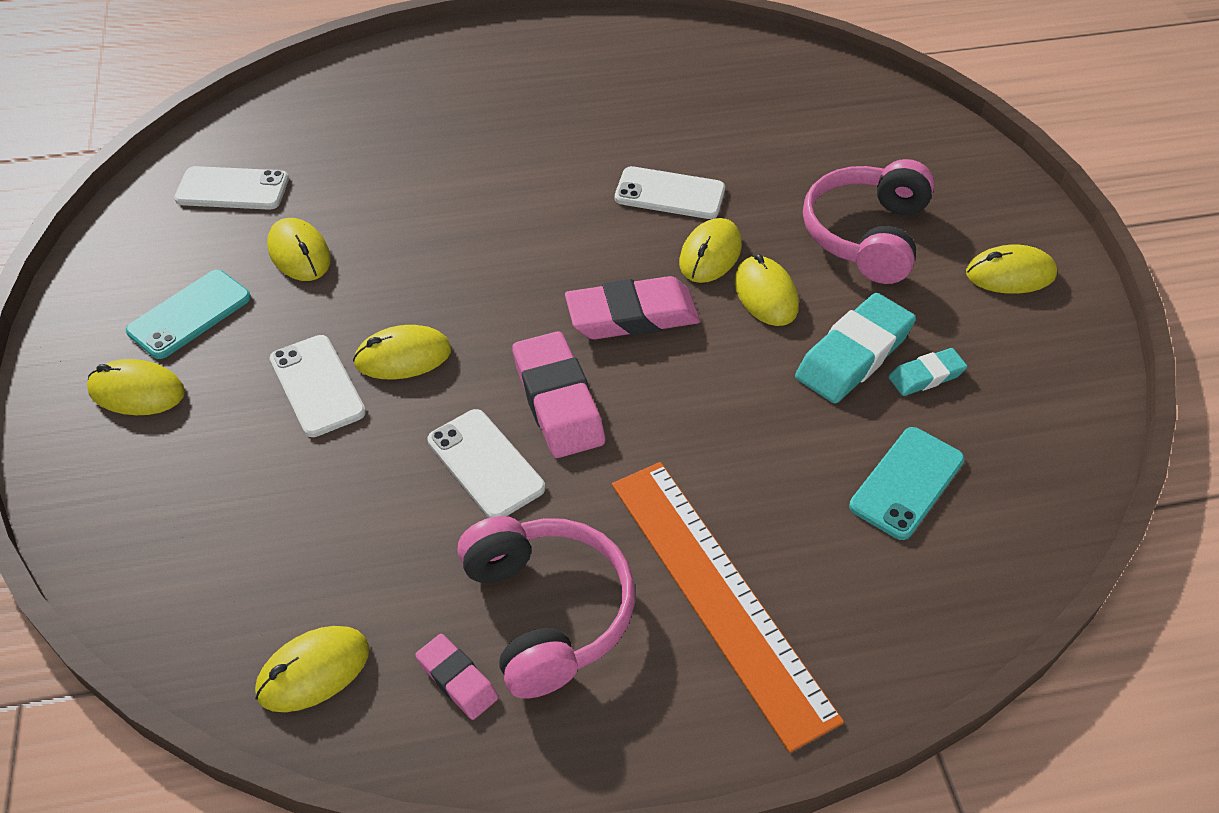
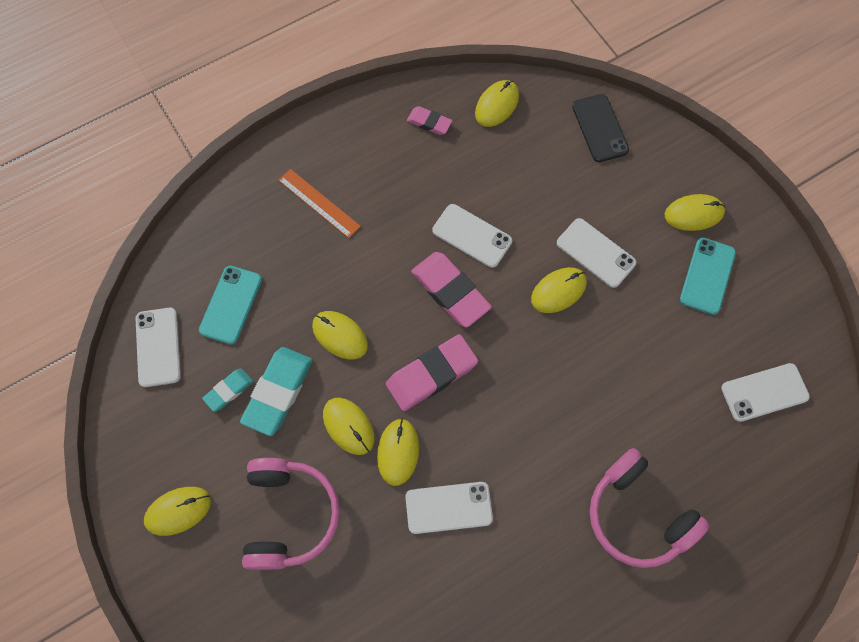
camera: 160 degrees right, 20 degrees up
yellow mouse [267,218,331,281] -> yellow mouse moved to [312,311,368,359]
pink headphones [457,516,635,699] -> pink headphones moved to [590,448,709,568]
orange ruler [612,462,844,753] -> orange ruler [279,169,361,238], size x0.54
none -> white phone [136,308,181,387]
none -> black phone [572,94,629,162]

